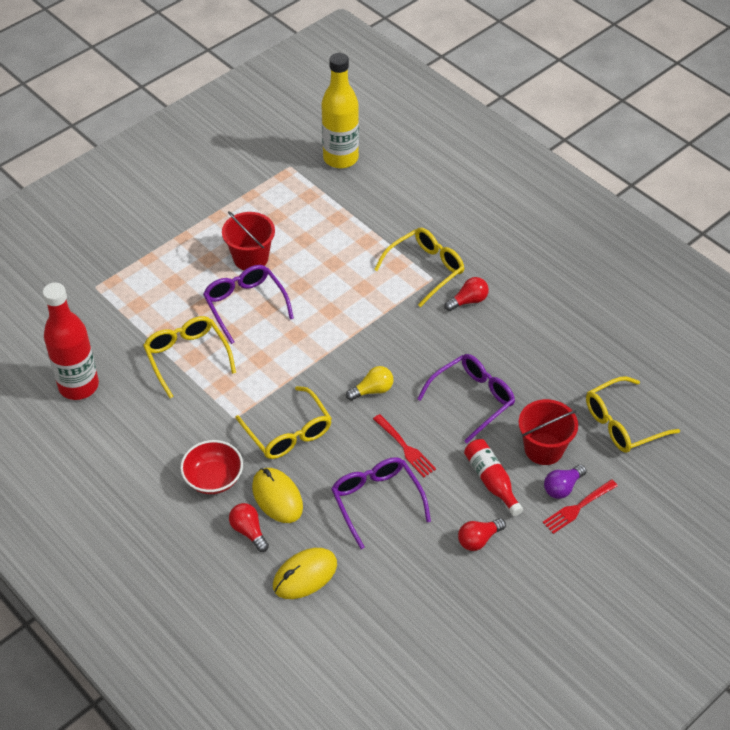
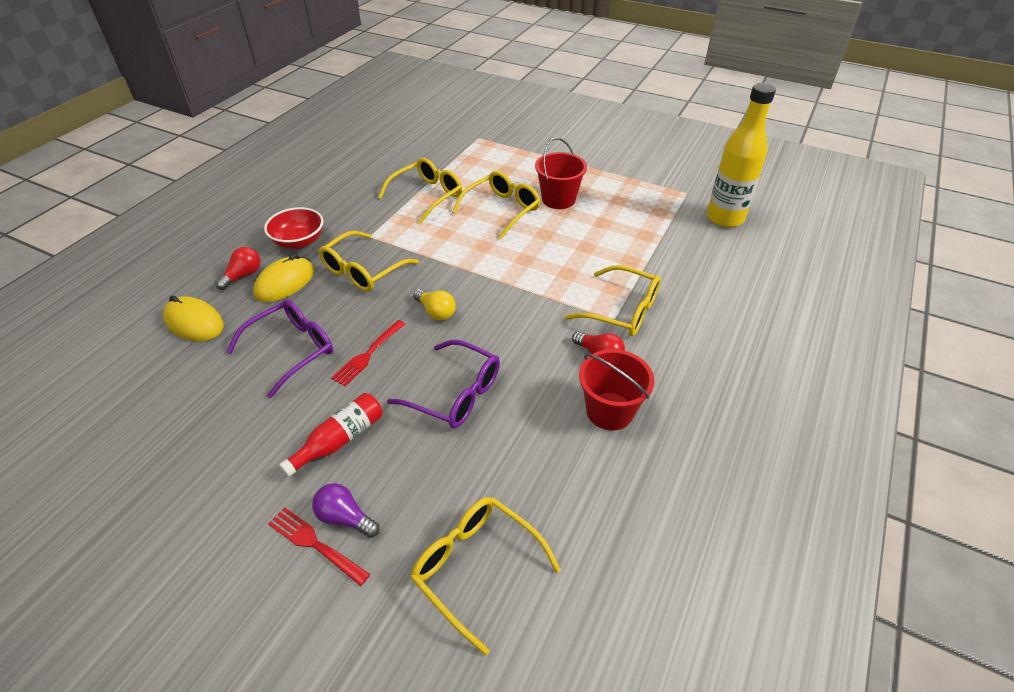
camera: 70 degrees right, 5 degrees down
red bottle [43,283,99,400] -> none
purple glasses [203,265,294,344] -> yellow glasses [452,171,540,239]
red light bulb [458,518,506,551] -> none
red bucket [519,399,578,465] -> red bucket moved to [579,349,654,431]

